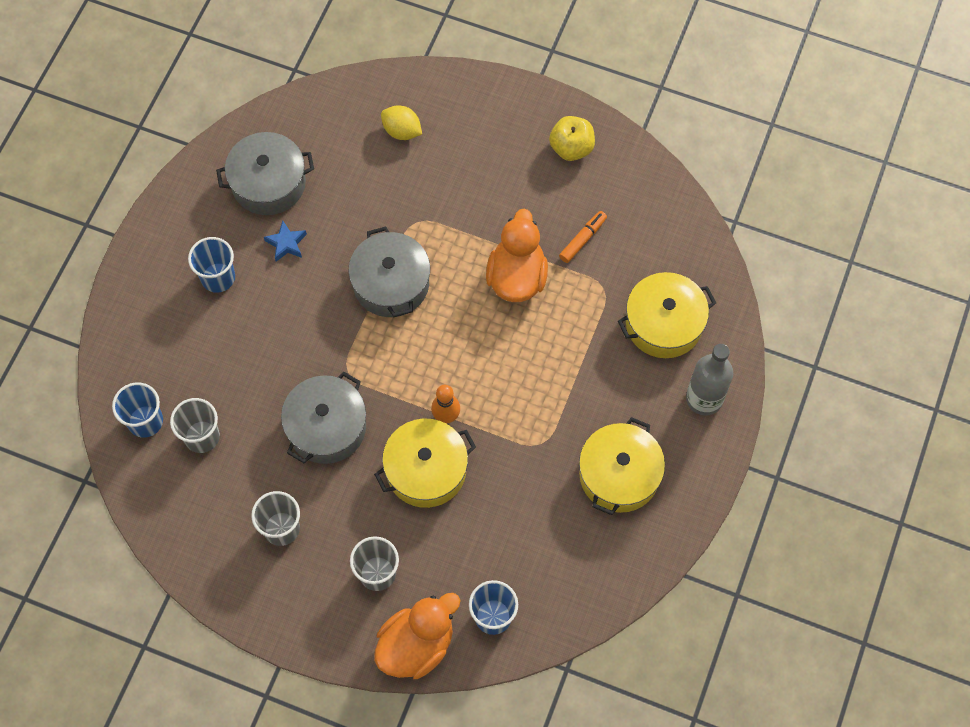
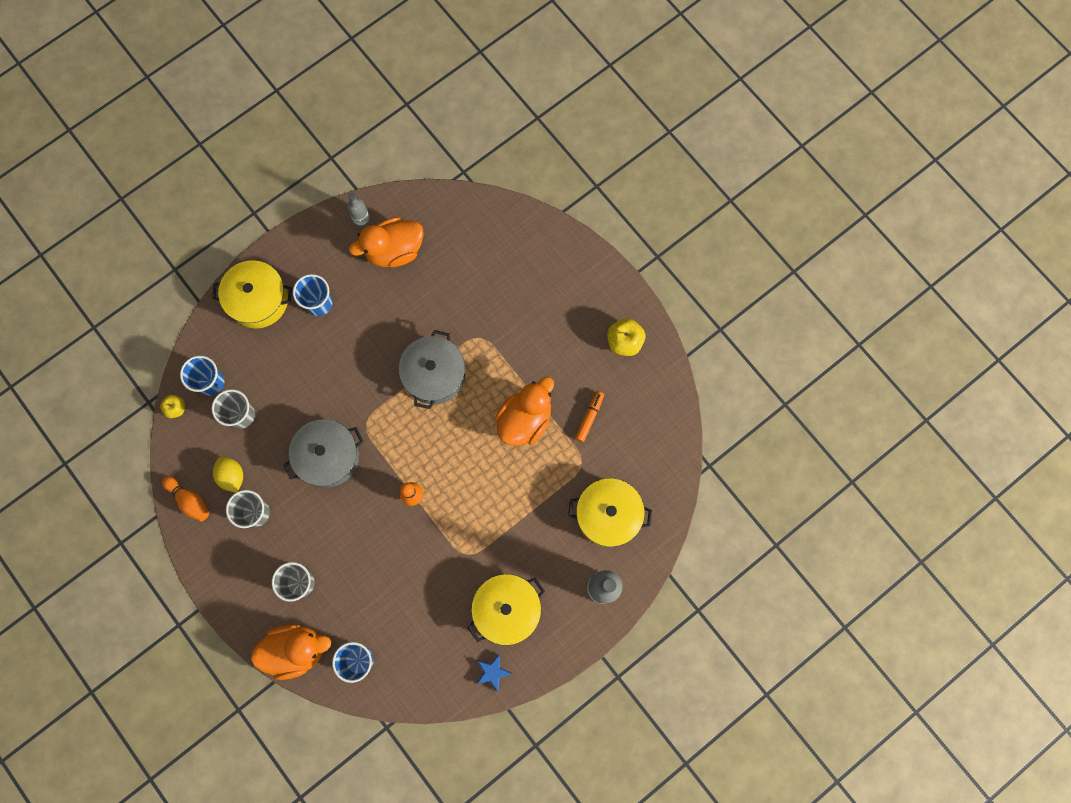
camera: 30 degrees right, 10 degrees up
grey pot [216,132,314,215] -> orange duck [349,217,424,267]
blue star [264,221,307,262] -> blue star moved to [477,654,512,692]
yellow pot [374,419,476,508] -> yellow pot moved to [212,260,292,329]
yellow lemon [381,105,422,140] -> yellow lemon moved to [213,456,243,493]
orange marker [559,211,607,263] -> orange marker turned 45 degrees counterclockwise [575,391,604,442]
none -> yellow apple [160,395,185,418]
none -> orange bowling pin [162,477,209,521]
none -> grey bottle [347,193,370,227]

